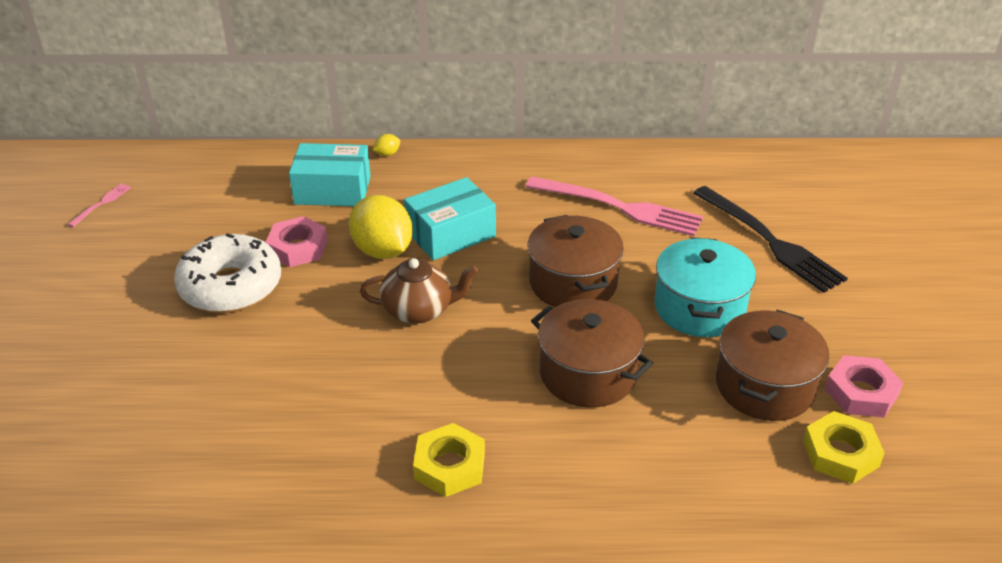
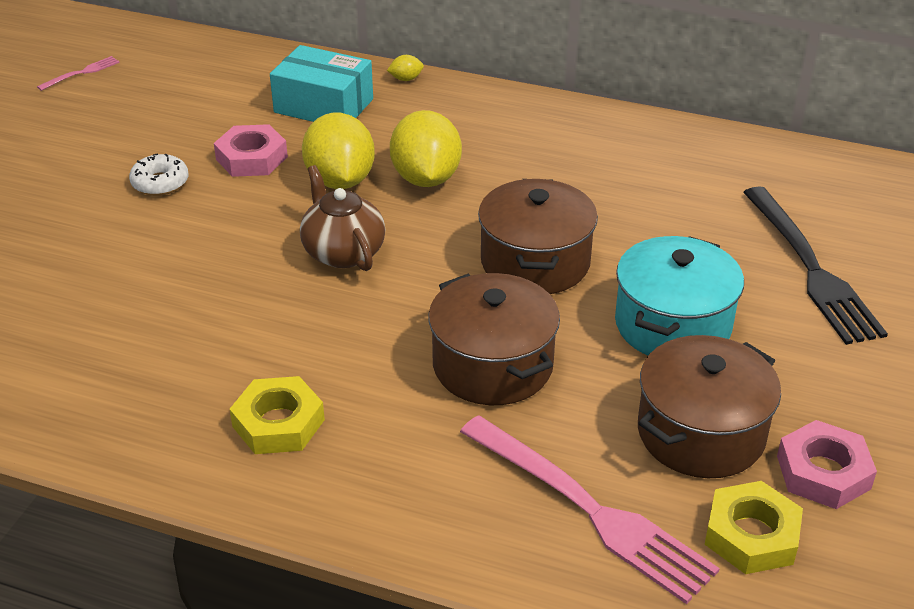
camera: 20 degrees right, 0 degrees up
white donut [174,233,281,313] -> white donut [129,154,189,196], size x0.49
brown teapot [360,258,479,324] -> brown teapot turned 135 degrees counterclockwise [300,165,385,271]
turquoise box [404,177,496,260] -> yellow lemon [390,110,462,187]
pink fork [526,176,703,236] -> pink fork moved to [460,415,720,604]

